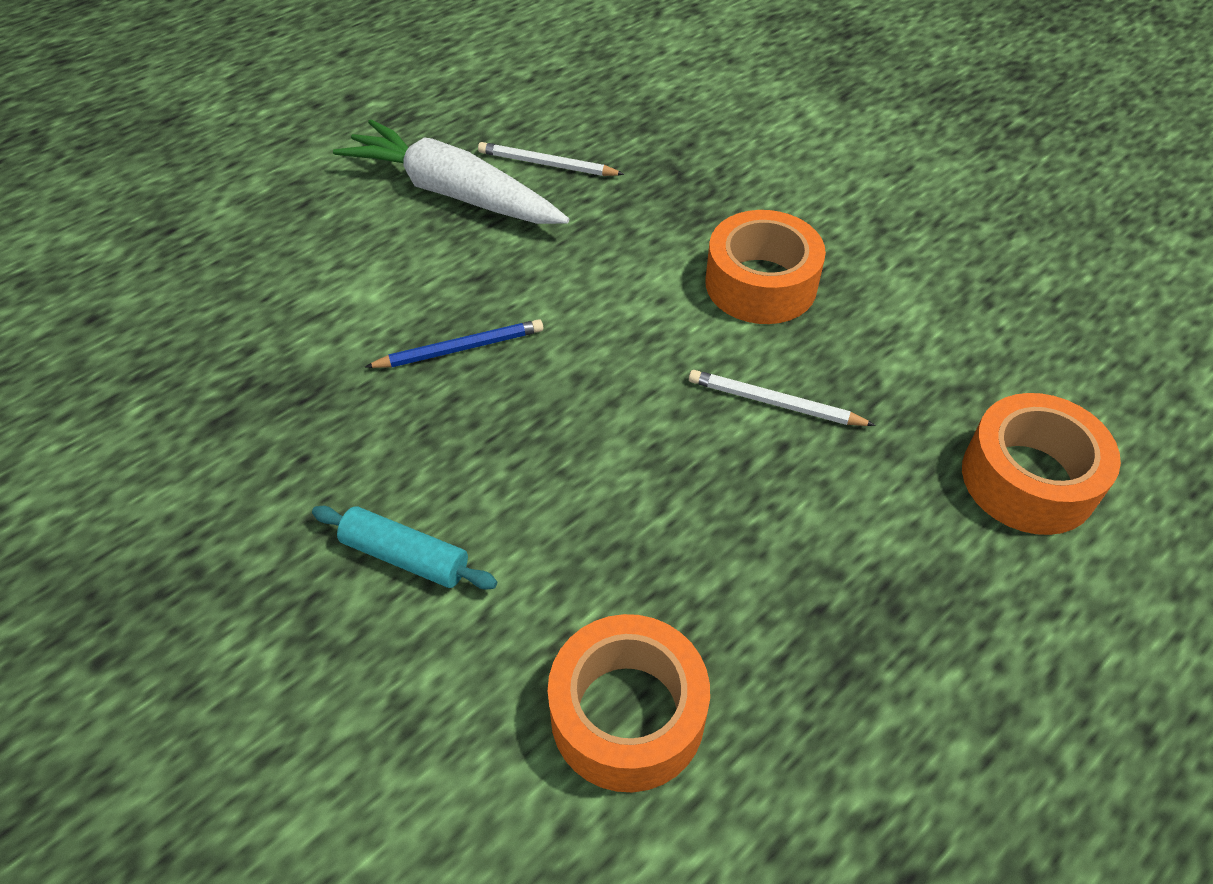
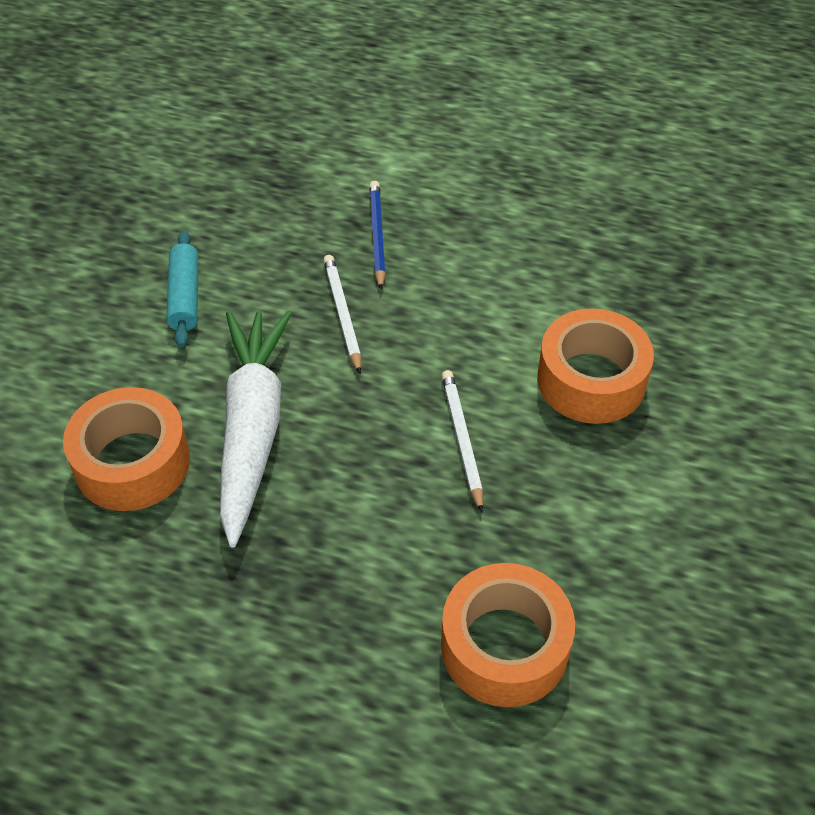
camera: 60 degrees right, 0 degrees up
white carrot [333,120,569,224] -> white carrot moved to [220,311,292,548]
blue pencil [365,319,543,368] -> blue pencil turned 135 degrees counterclockwise [369,181,385,290]
white pencil [478,142,625,176] -> white pencil moved to [323,255,361,374]

